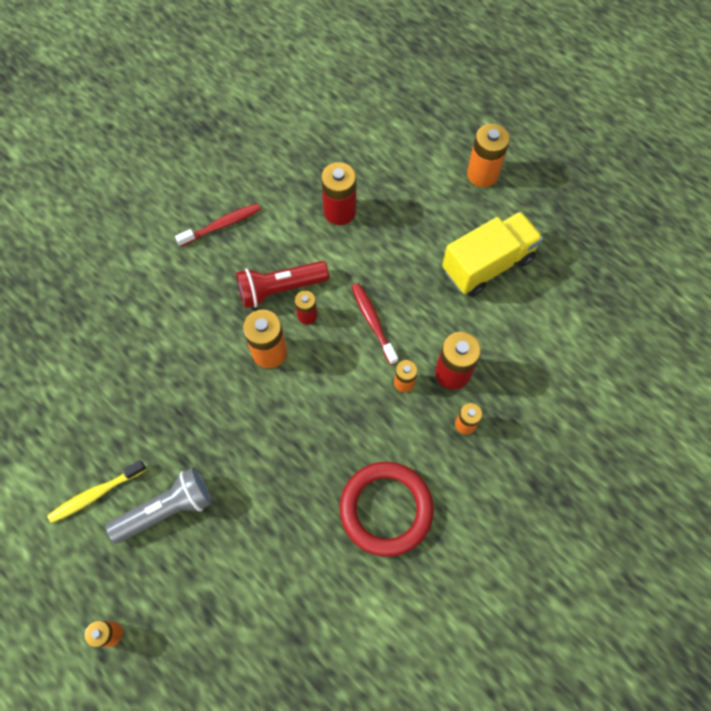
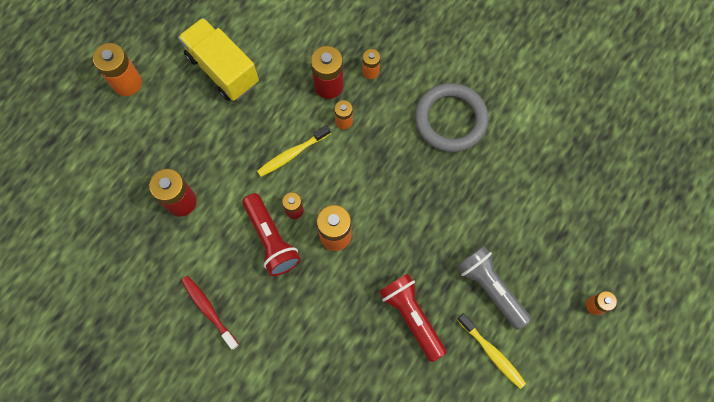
camera: 100 degrees left, 5 degrees up
red ring [340,462,434,557] -> grey ring [415,83,489,152]
red toothbrush [351,283,398,365] -> yellow toothbrush [257,125,331,177]
none -> red flashlight [378,274,447,362]

